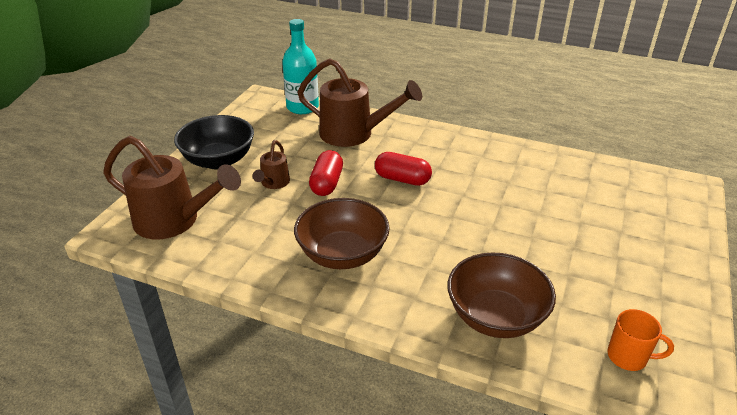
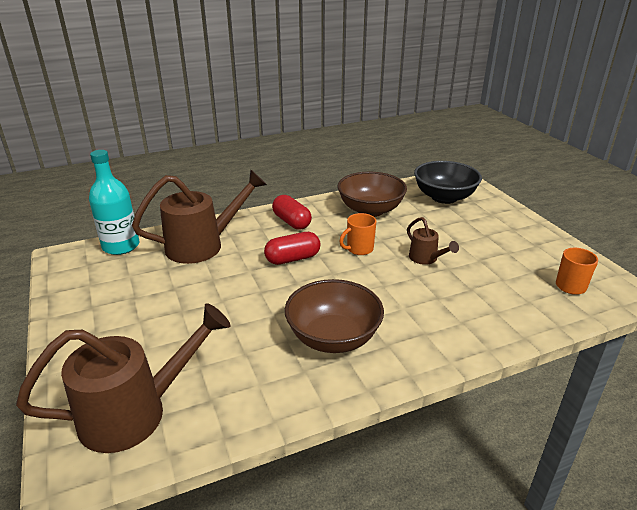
camera: 45 degrees left, 5 degrees down
black bowl [174,115,254,169] -> black bowl moved to [414,161,482,204]
brown watering can [253,140,290,189] -> brown watering can moved to [407,217,459,265]
red capsule [309,150,343,196] -> red capsule moved to [272,195,312,230]
brown bowl [447,252,556,338] -> brown bowl moved to [337,172,407,217]
none -> orange mug [339,213,376,255]

